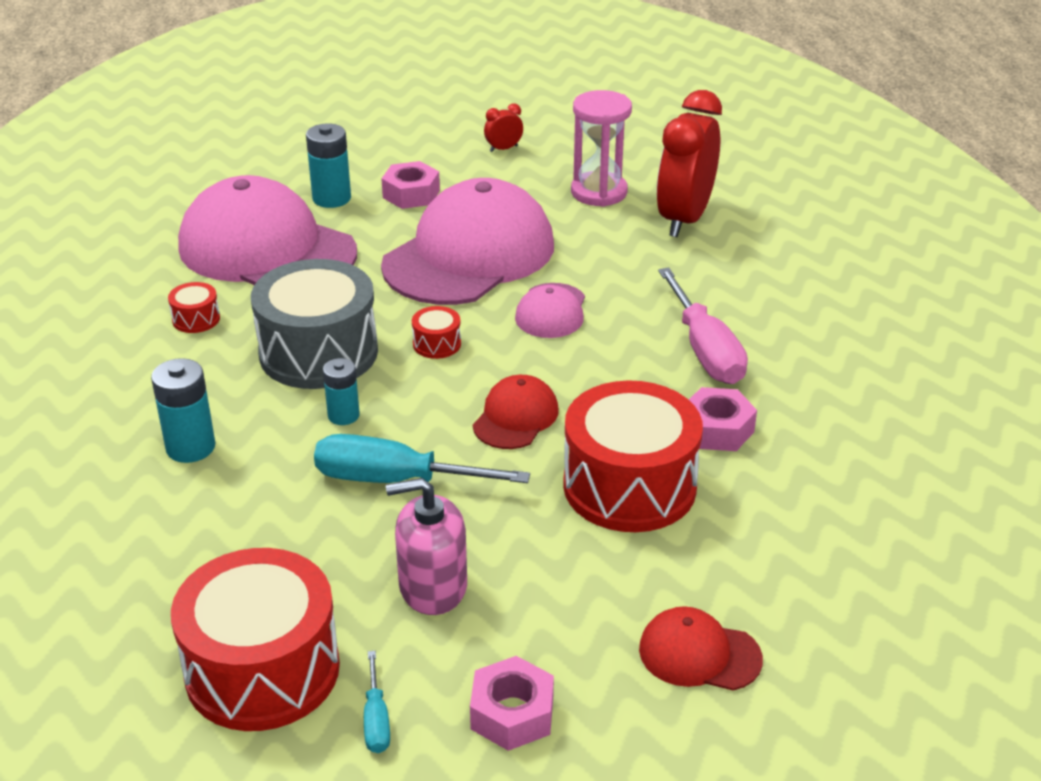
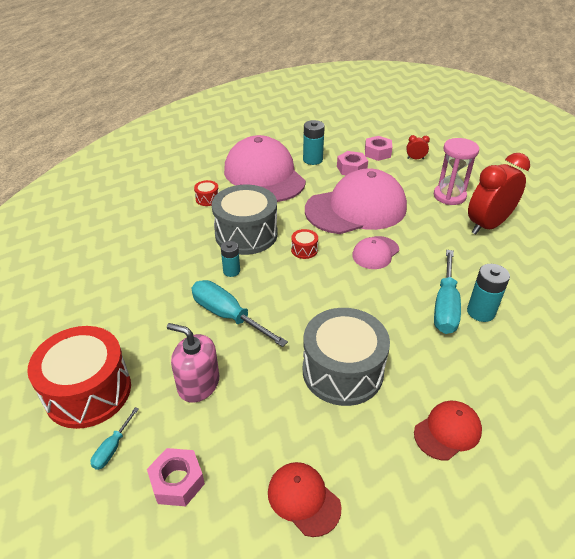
camera: 30 degrees right, 5 degrees up
turquoise battery [151,358,215,463] -> turquoise battery moved to [467,264,510,322]
red cap [473,375,559,449] -> red cap moved to [414,401,482,461]
red drum [563,381,703,532] -> grey drum [303,308,390,406]
pink screwdriver [658,268,748,384] -> turquoise screwdriver [434,250,461,334]
pink nut [689,387,757,451] -> pink nut moved to [365,136,392,161]

